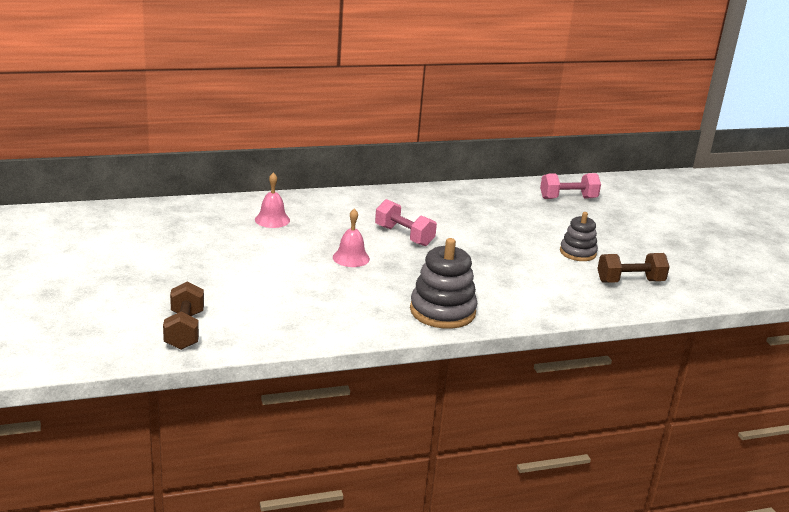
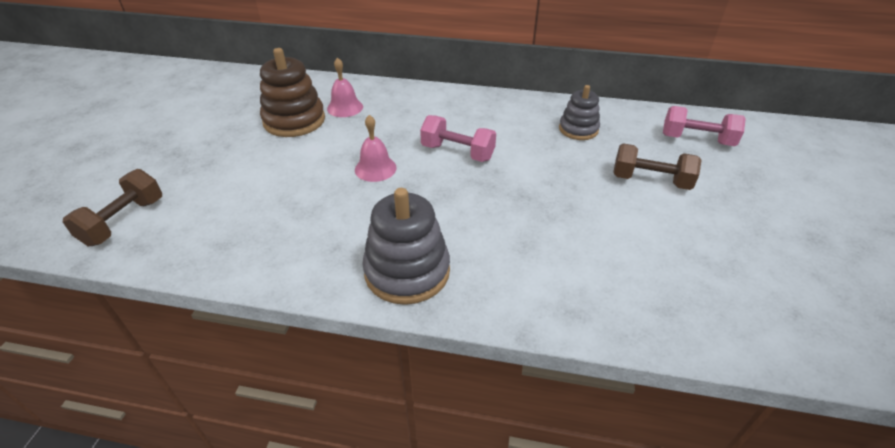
camera: 30 degrees right, 15 degrees up
pink dumbbell [375,199,437,246] -> pink dumbbell turned 45 degrees counterclockwise [420,115,496,162]
grey stacking toy [560,212,598,261] -> grey stacking toy moved to [559,85,600,140]
brown dumbbell [597,253,670,283] -> brown dumbbell moved to [613,143,702,190]
none -> brown stacking toy [260,48,325,137]

